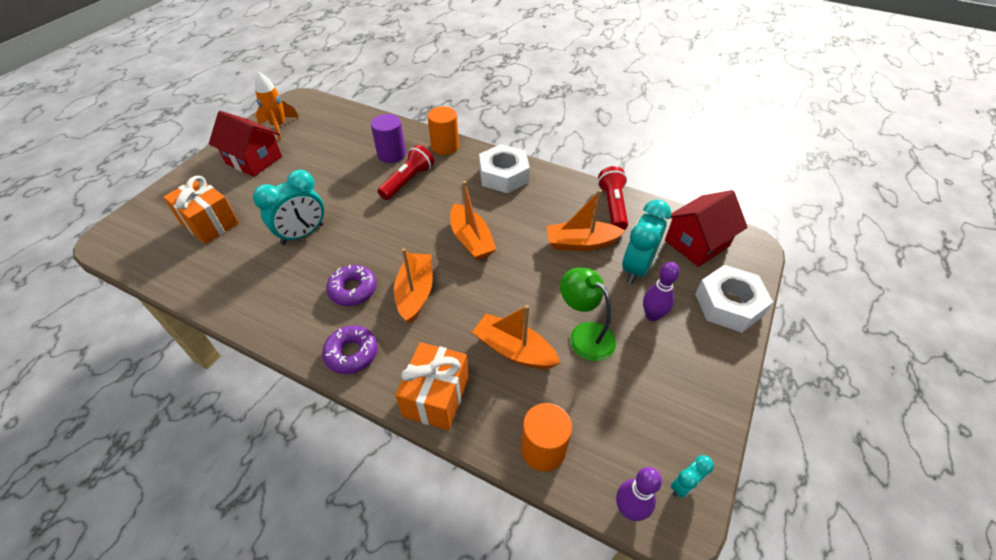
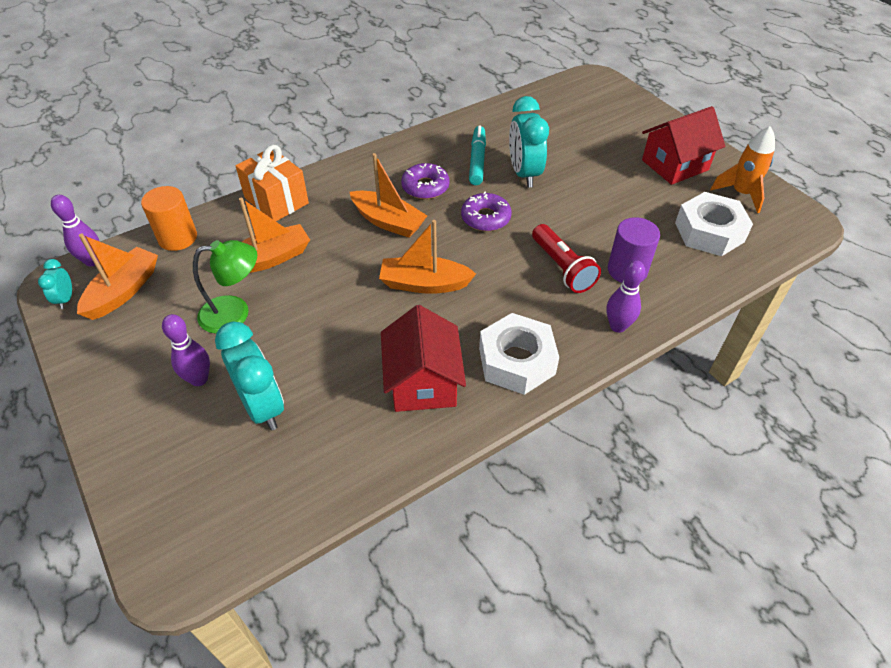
camera: 120 degrees right, 0 degrees up
orange gift [163,176,239,244] -> none
purple donut [322,325,378,374] -> purple donut moved to [461,192,512,231]
orange cylinder [427,106,459,155] -> purple bowling pin [607,260,645,333]
orange boat [546,189,625,251] -> orange boat moved to [77,234,158,320]
red flashlight [598,166,628,230] -> none
red house [665,190,748,267] -> red house moved to [381,305,466,412]
white nut [695,265,773,332] -> white nut moved to [675,192,753,256]
none -> turquoise marker [469,126,486,185]

